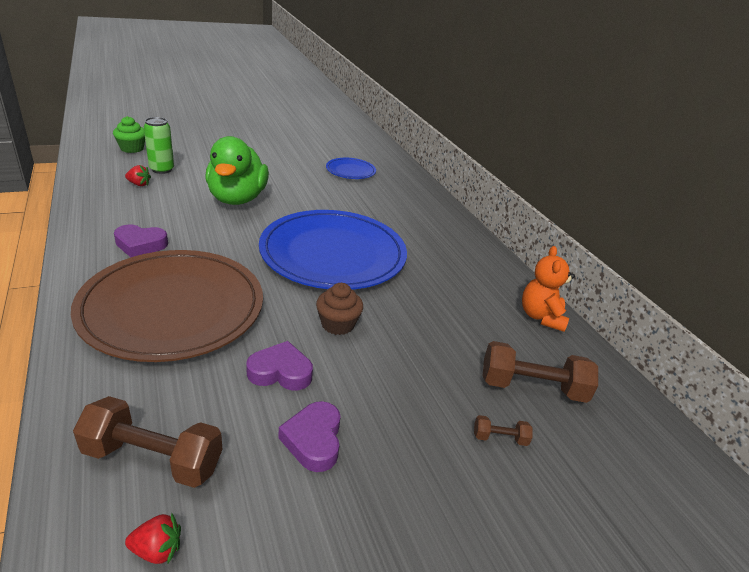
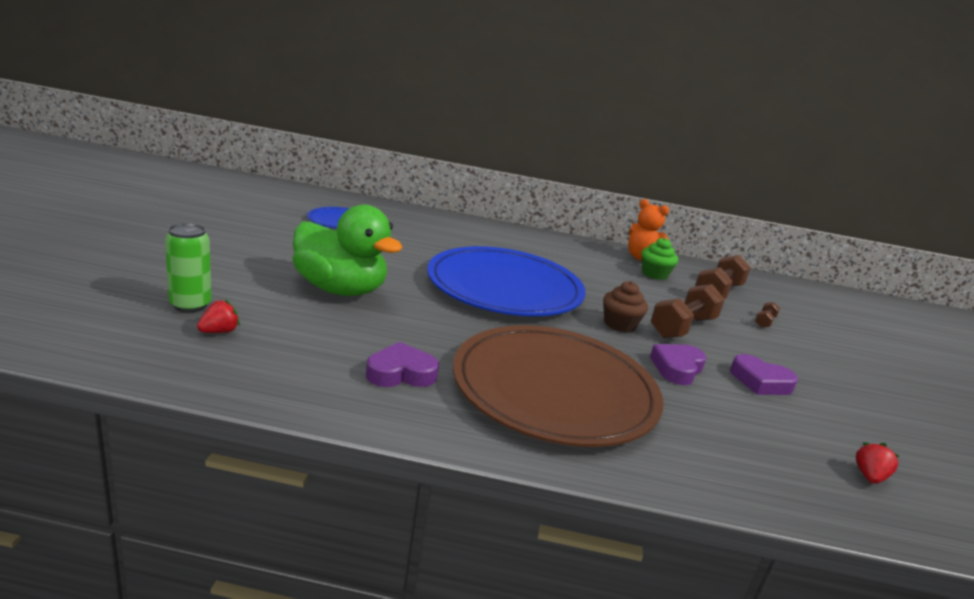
camera: 60 degrees left, 10 degrees down
brown dumbbell [73,396,222,488] -> brown dumbbell moved to [650,284,725,338]
green cupcake [113,116,145,153] -> green cupcake moved to [642,238,678,280]
purple heart [114,225,168,257] -> purple heart turned 135 degrees counterclockwise [366,342,439,387]

